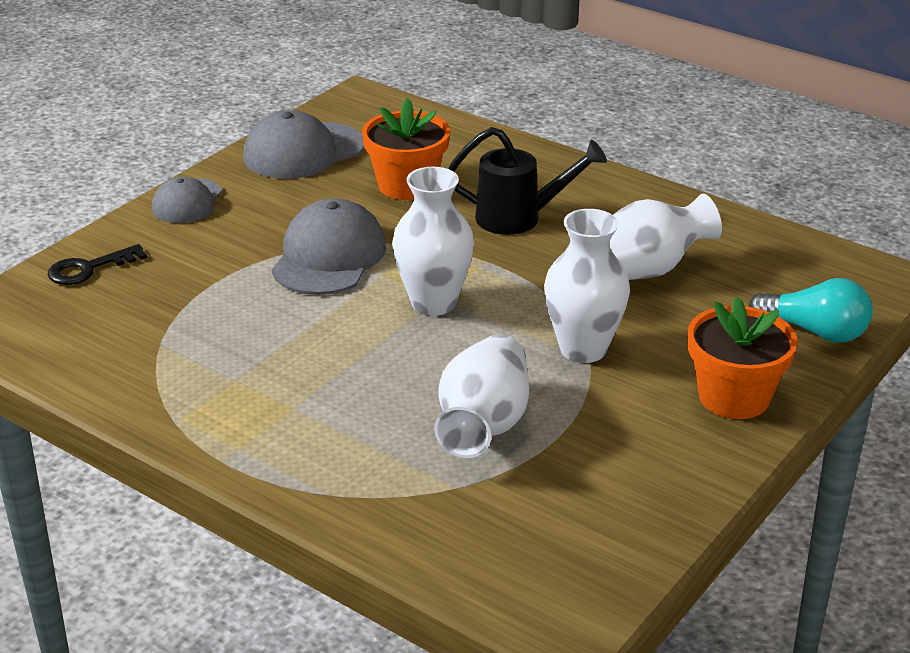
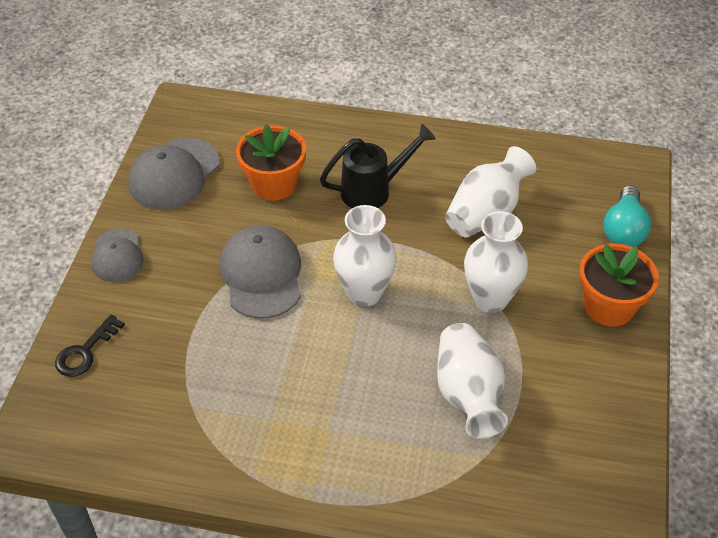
camera: 25 degrees left, 15 degrees up
turquoise light bulb [749,278,873,343] -> turquoise light bulb turned 105 degrees clockwise [603,186,651,247]

